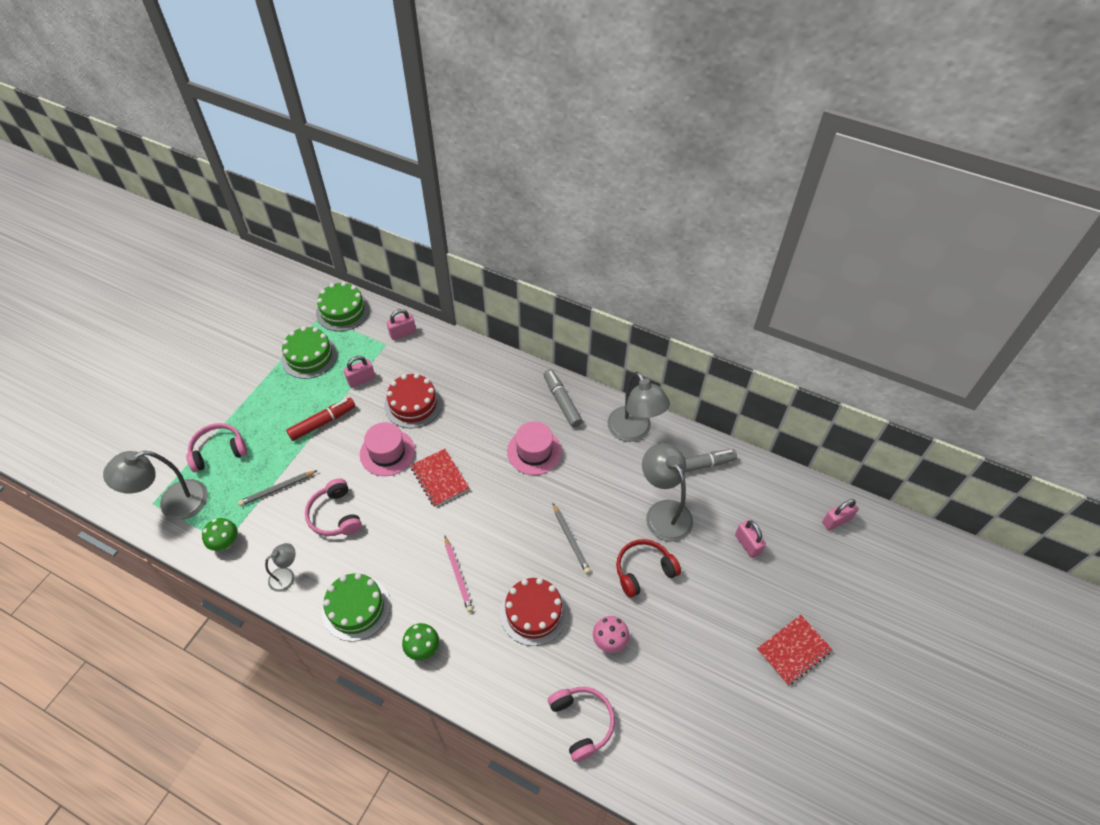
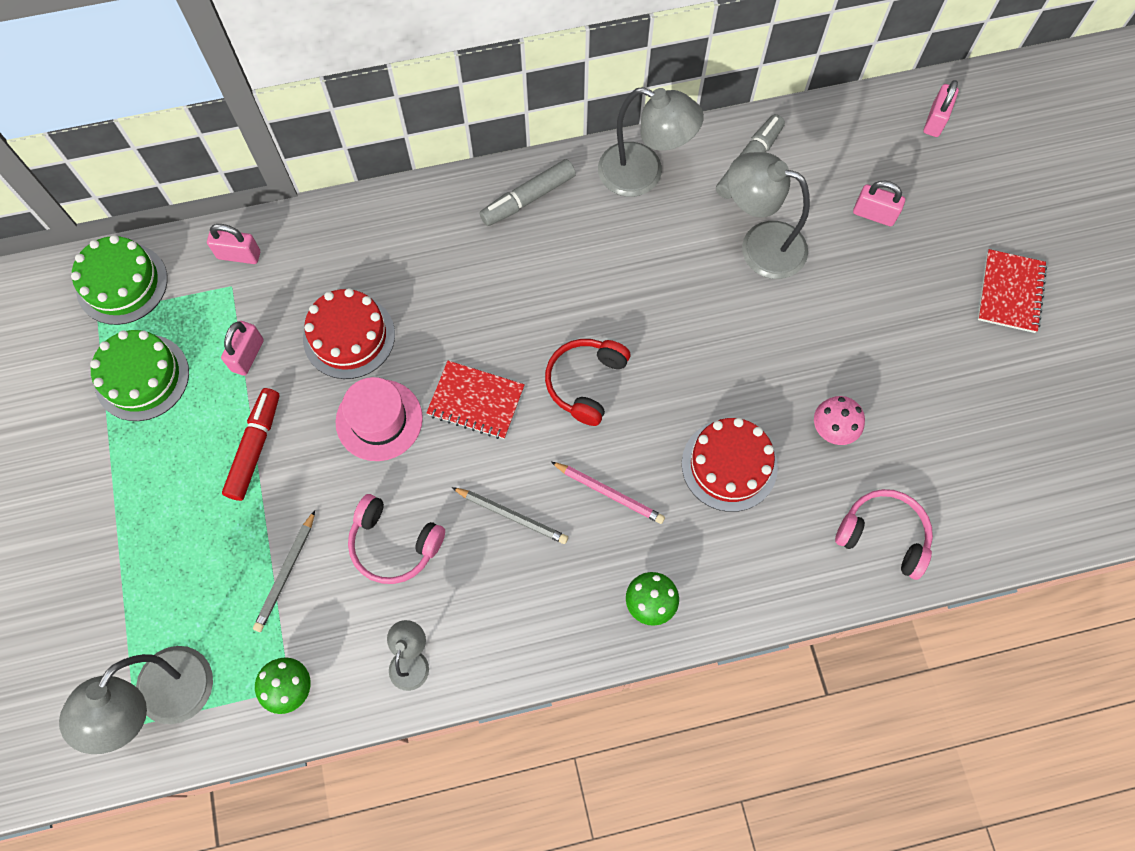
camera: 40 degrees left, 15 degrees up
pink headphones [186,423,247,472] -> none
green cake [322,573,390,641] -> none
pink padlock [387,309,416,340] -> pink padlock turned 75 degrees clockwise [207,224,260,264]
pink hat [507,421,562,475] -> none
grey marker [544,369,583,428] -> grey marker turned 60 degrees counterclockwise [479,159,576,226]
grey pencil [553,503,591,574] -> grey pencil moved to [452,487,568,544]
red headphones [616,539,681,598] -> red headphones moved to [545,339,630,426]

